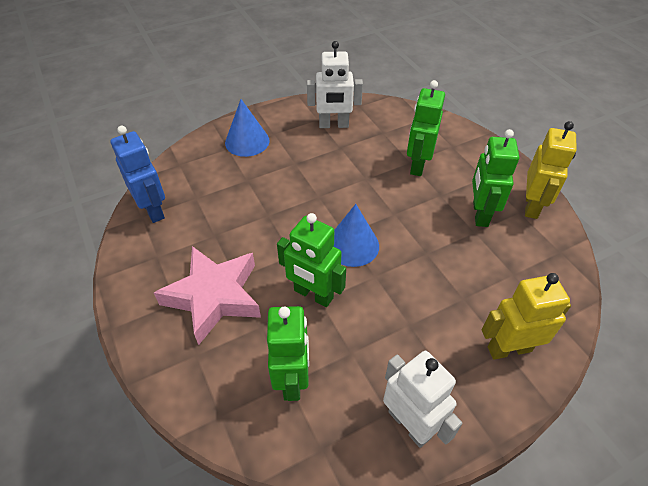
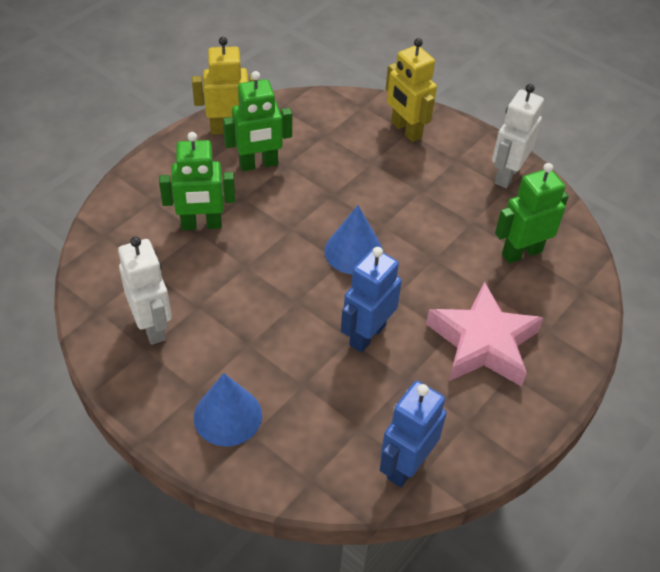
camera: 115 degrees left, 0 degrees up
green robot [277,213,346,307] -> none
none -> blue robot [341,247,402,353]

